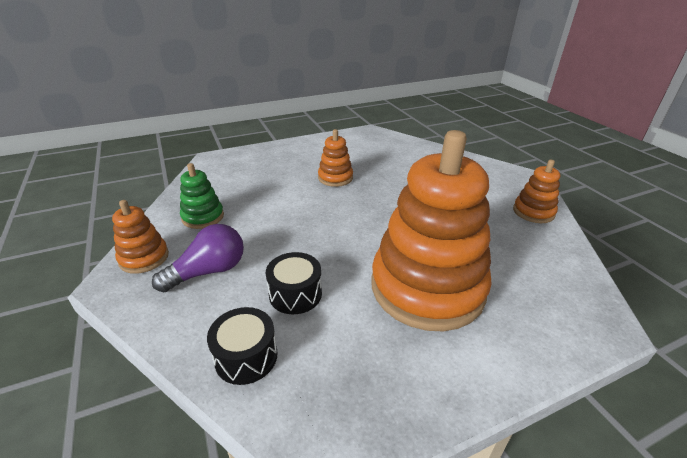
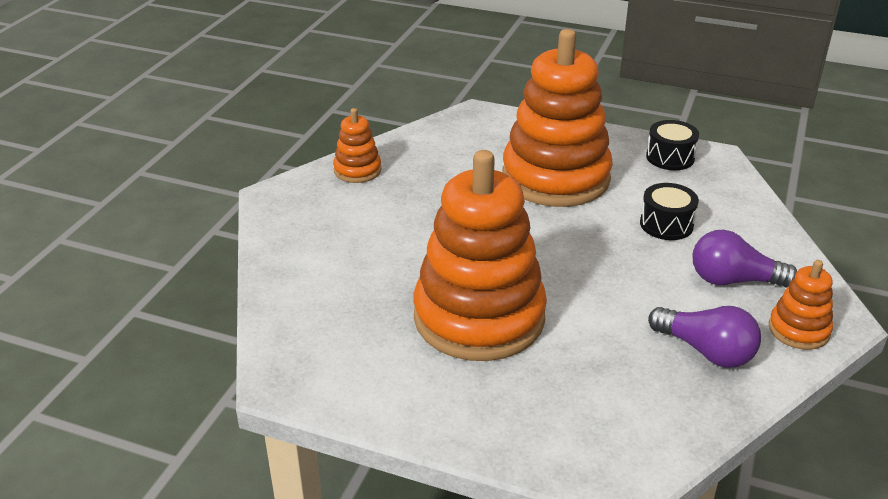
camera: 135 degrees left, 0 degrees up
green stacking toy [180,163,224,229] -> purple light bulb [648,306,761,368]
black drum [207,307,277,385] -> black drum moved to [646,120,699,170]
orange stacking toy [318,129,353,187] -> orange stacking toy [414,150,547,361], size x2.24

